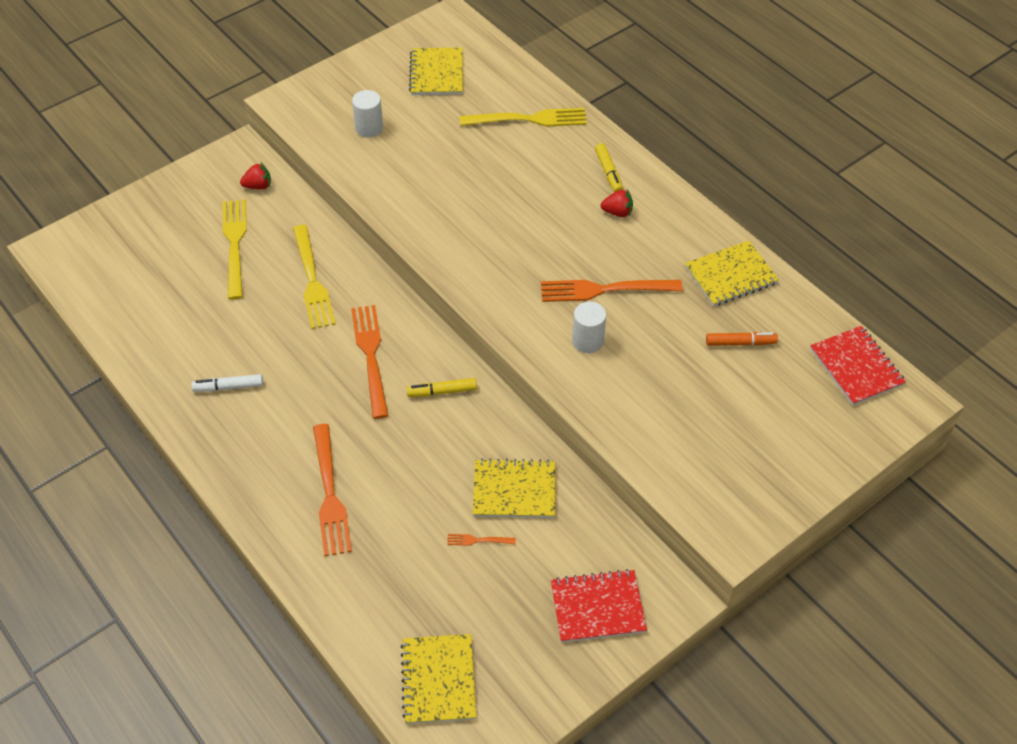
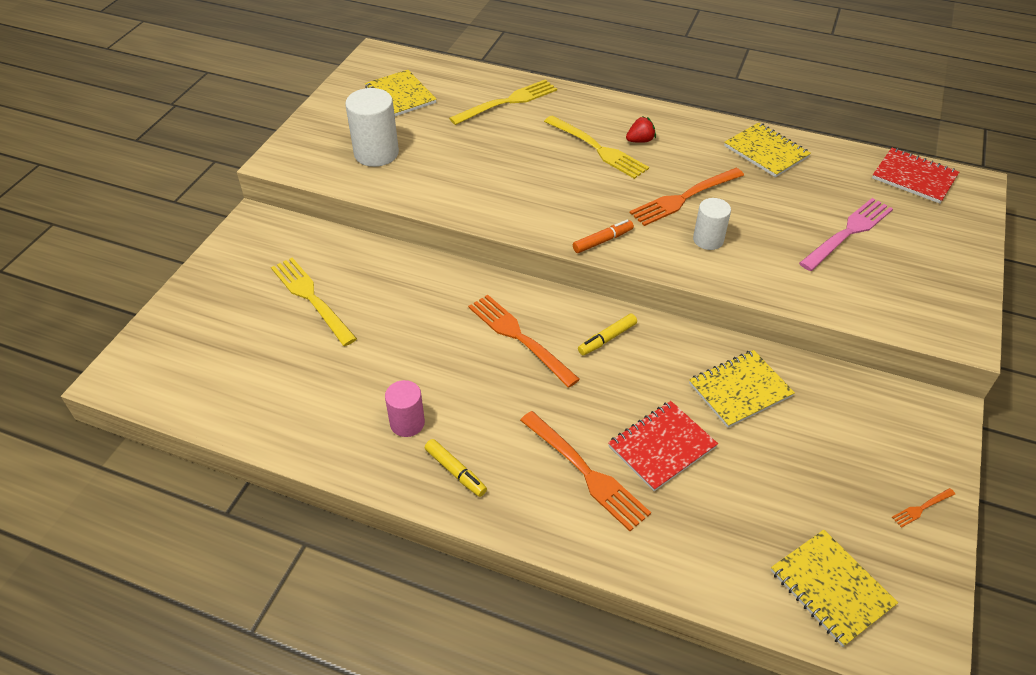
camera: 30 degrees left, 5 degrees down
white marker [191,374,263,392] -> pink cylinder [385,380,425,437]
red strawberry [240,163,271,190] -> none
yellow fork [293,225,335,329] -> yellow fork moved to [544,116,649,179]
white cylinder [352,90,383,138] -> white cylinder [345,88,399,167], size x1.62
orange fork [447,534,516,546] -> orange fork moved to [892,488,955,528]
red notebook [551,569,647,643] -> red notebook moved to [608,401,718,491]
yellow marker [595,143,623,192] -> yellow marker moved to [425,439,487,497]
yellow notebook [685,241,779,307] -> yellow notebook turned 75 degrees counterclockwise [724,122,811,177]
orange marker [706,332,778,346] -> orange marker moved to [573,219,634,253]
none -> pink fork [799,198,893,271]

